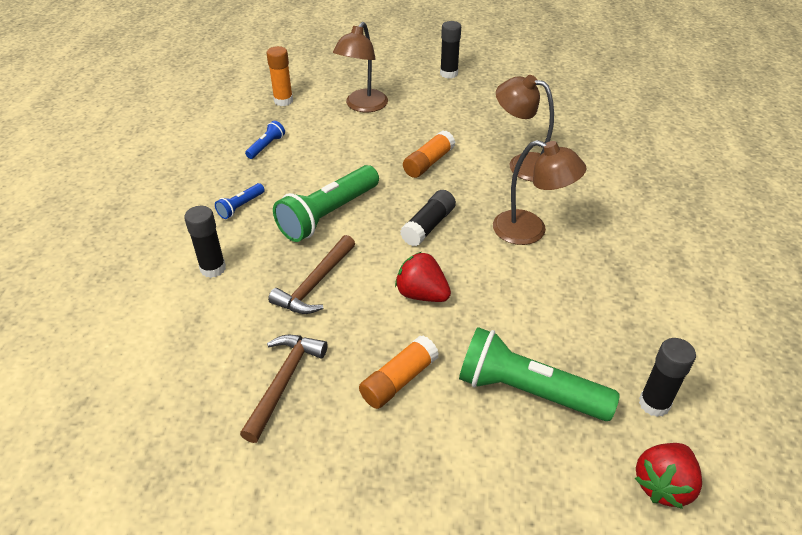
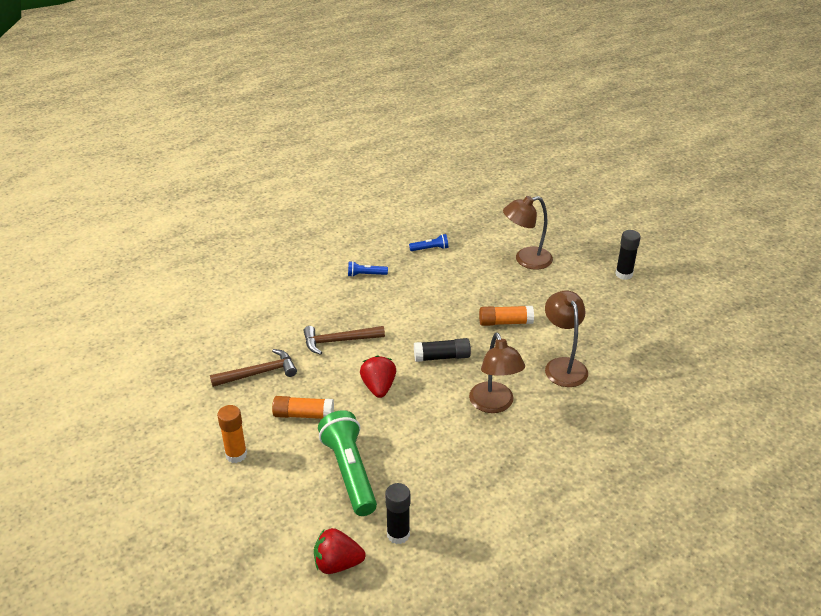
camera: 50 degrees right, 5 degrees down
black glue stick [184,206,226,278] -> none
orange glue stick [267,46,293,106] -> orange glue stick moved to [217,405,247,463]
green flashlight [273,165,379,242] -> none

